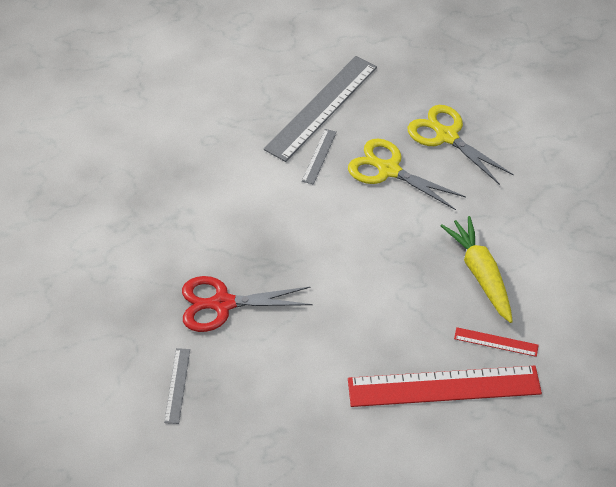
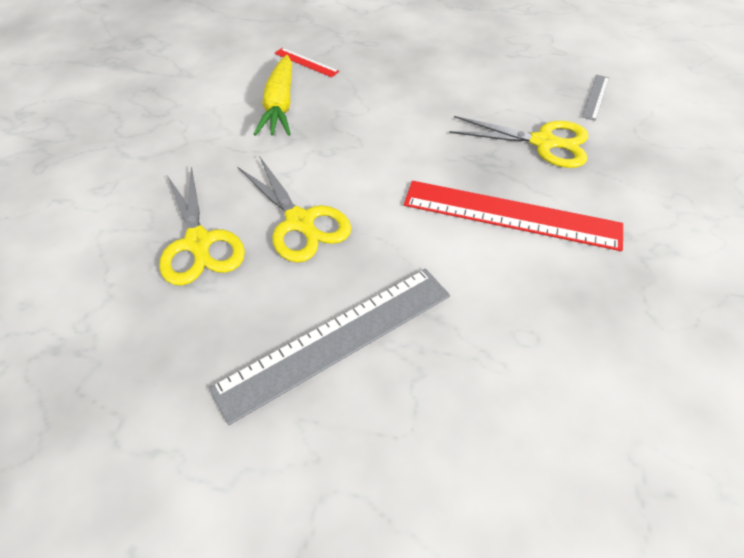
camera: 160 degrees left, 0 degrees up
red scissors [182,276,313,332] -> yellow scissors [450,116,588,168]
grey ruler [302,129,337,185] -> none
red ruler [348,366,542,407] -> red ruler moved to [404,181,623,251]

